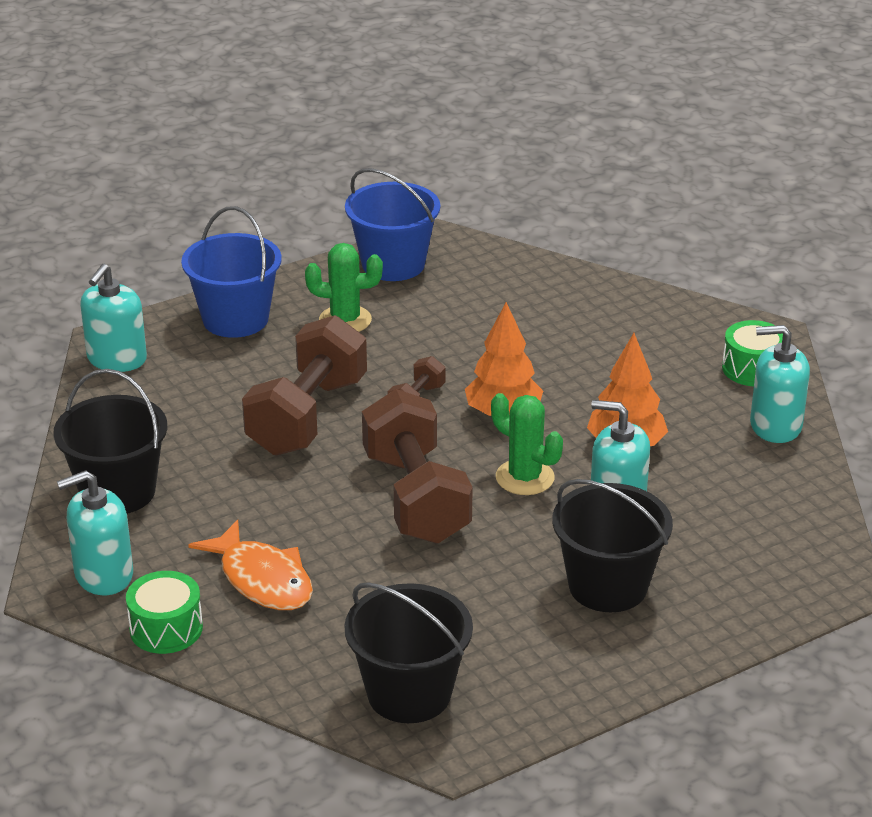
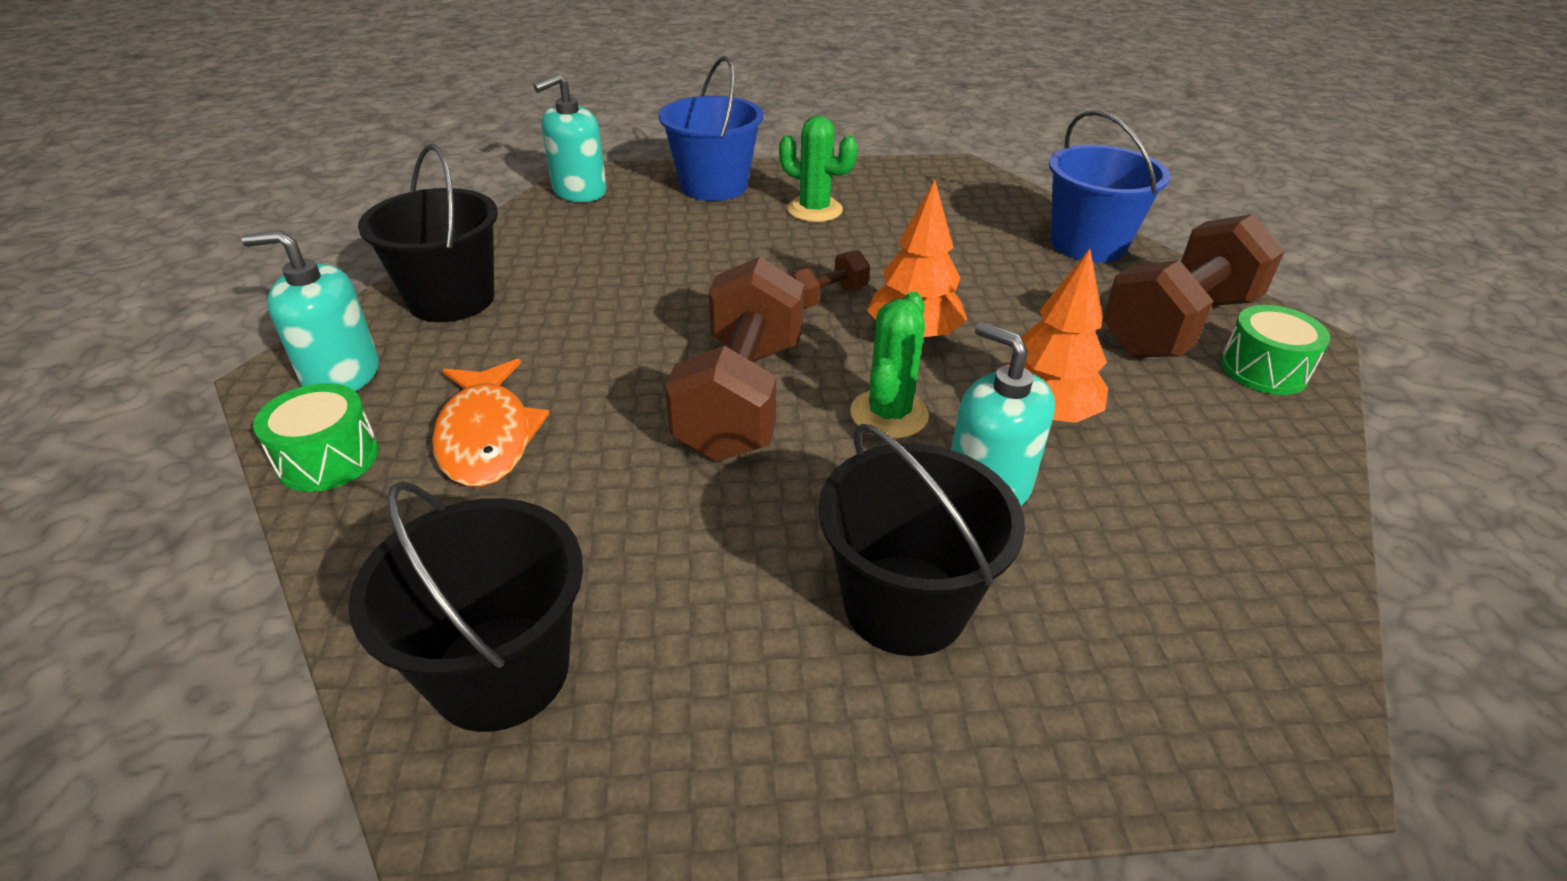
camera: 25 degrees right, 5 degrees up
brown dumbbell [242,315,367,456] -> brown dumbbell moved to [1102,214,1285,358]
blue bucket [345,168,440,281] -> blue bucket moved to [1049,110,1170,263]
green cactus [491,393,563,495] -> green cactus turned 45 degrees clockwise [850,292,929,439]
turquoise soap dispenser [750,325,810,443] -> none

